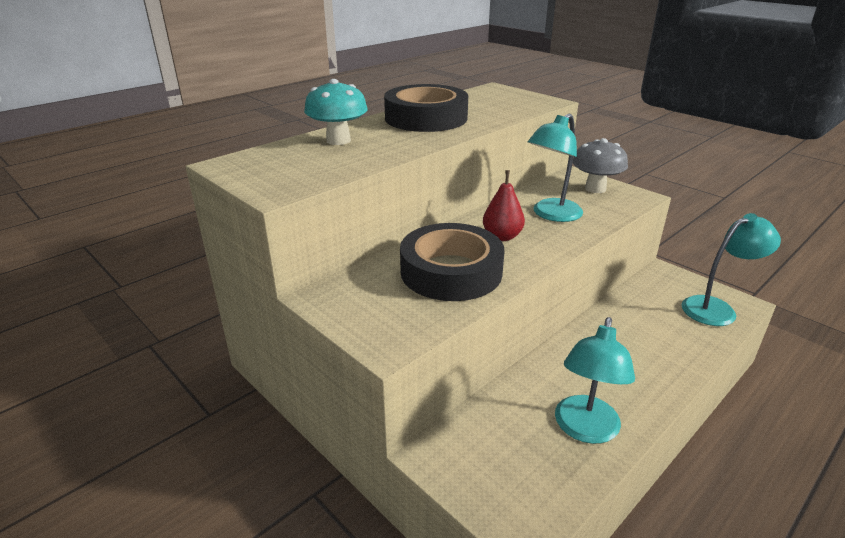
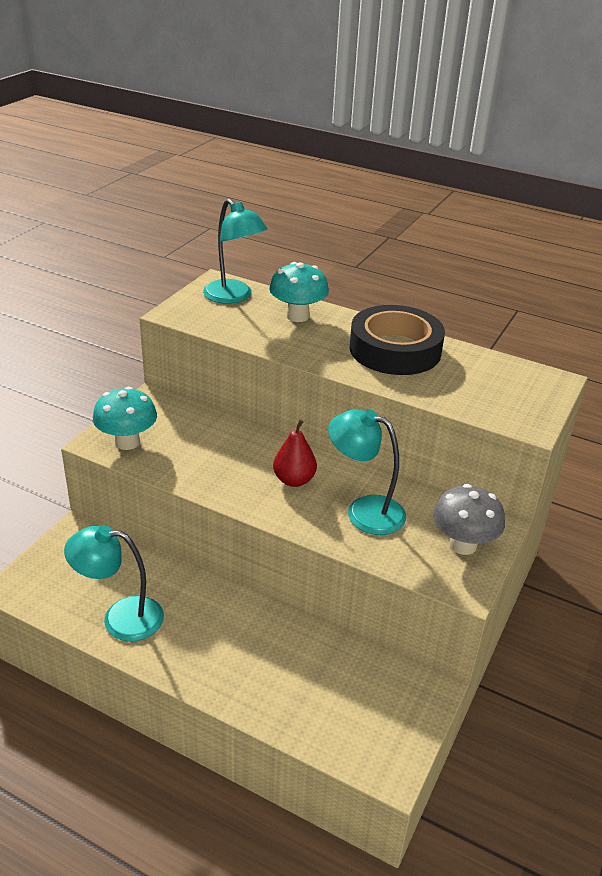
camera: 70 degrees right, 5 degrees up
black tape [400,223,505,301] -> none
turquoise lamp [682,213,781,326] -> turquoise lamp moved to [203,199,267,304]
none -> turquoise mushroom [93,387,157,450]

